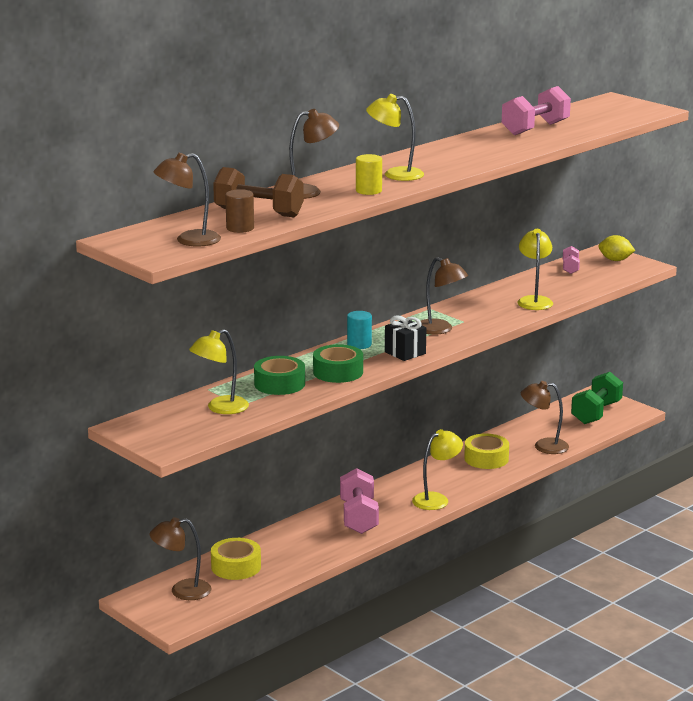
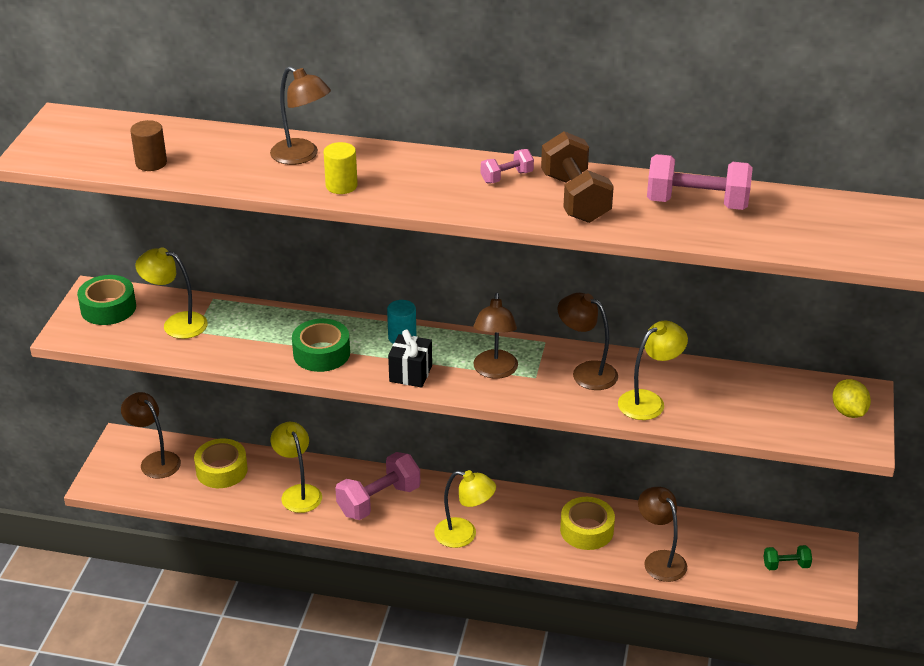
camera: 55 degrees right, 15 degrees up
brown lamp [154,153,221,247] -> brown lamp moved to [557,293,618,390]
brown dumbbell [213,167,304,217] -> brown dumbbell moved to [541,131,614,223]
green tape [254,356,305,395] -> green tape moved to [77,275,136,325]
yellow lamp [366,94,424,181] -> yellow lamp moved to [271,422,322,513]
pink dumbbell [563,246,580,274] -> pink dumbbell moved to [481,149,534,184]
green dumbbell [571,372,623,424] -> green dumbbell [763,545,812,570], size x0.52

